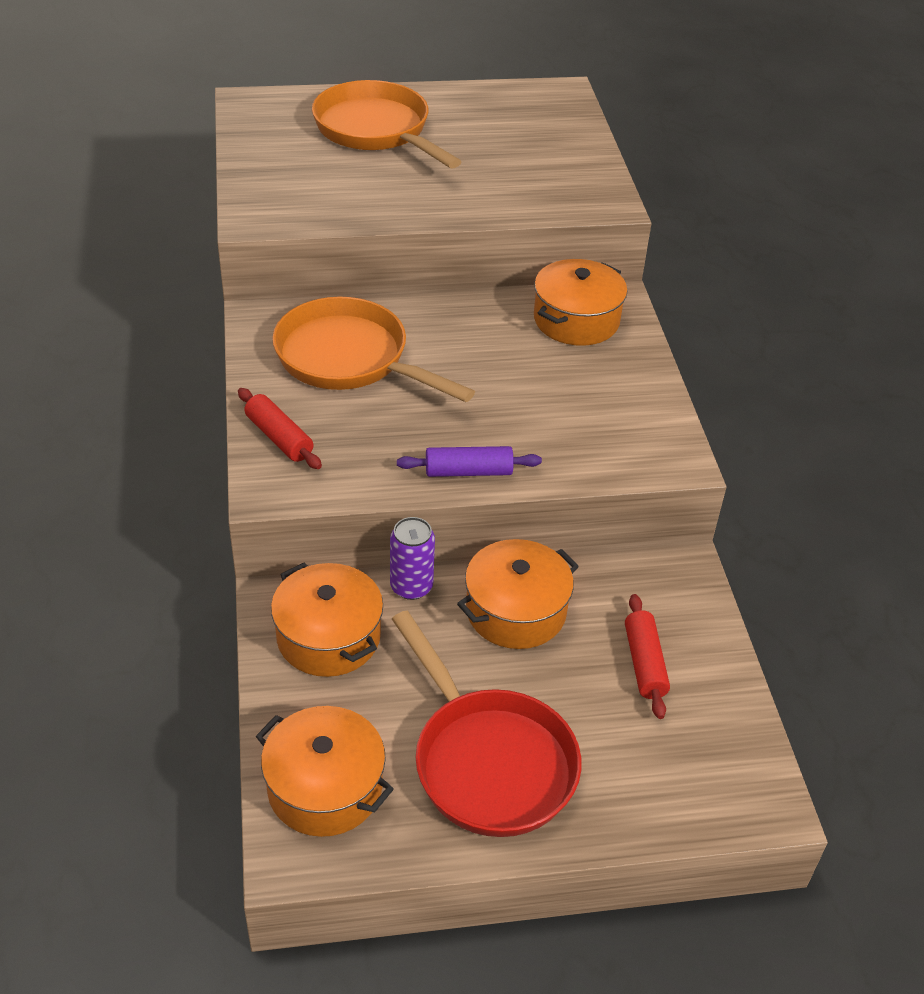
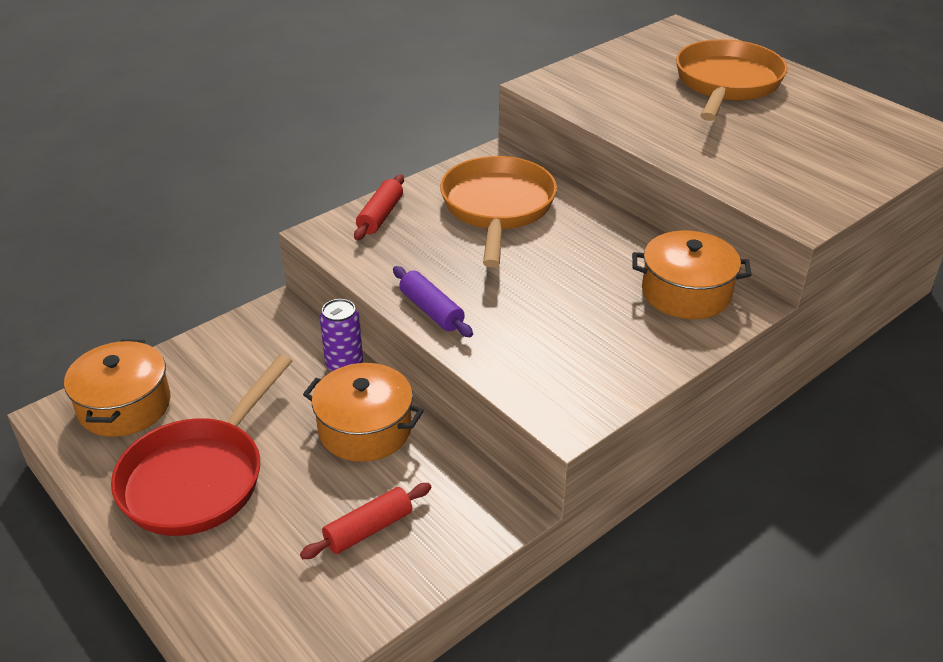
camera: 60 degrees right, 5 degrees down
orange pot [271,563,383,677] -> none

